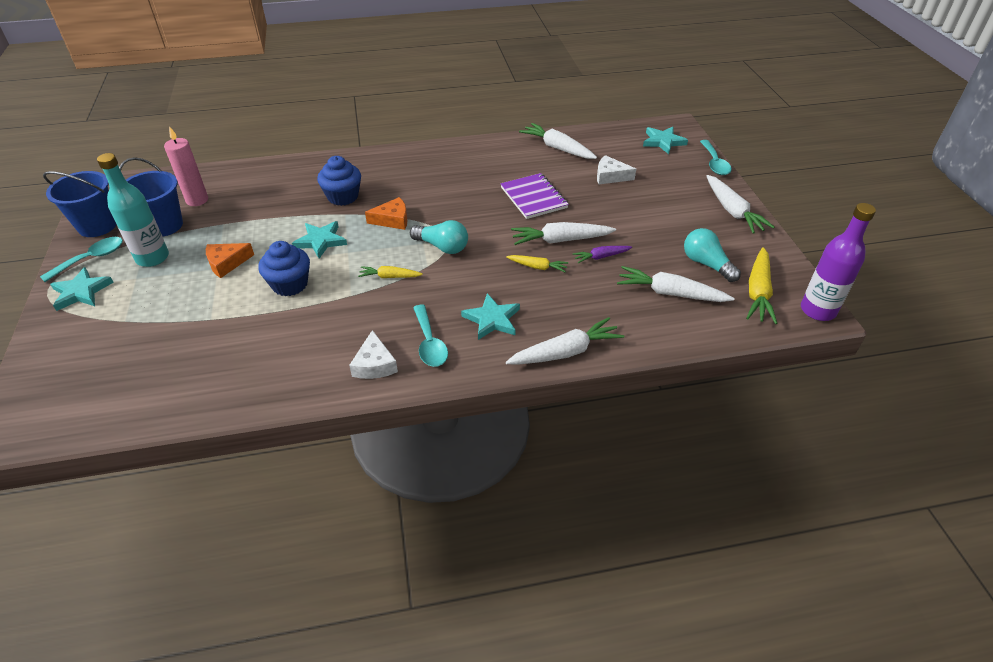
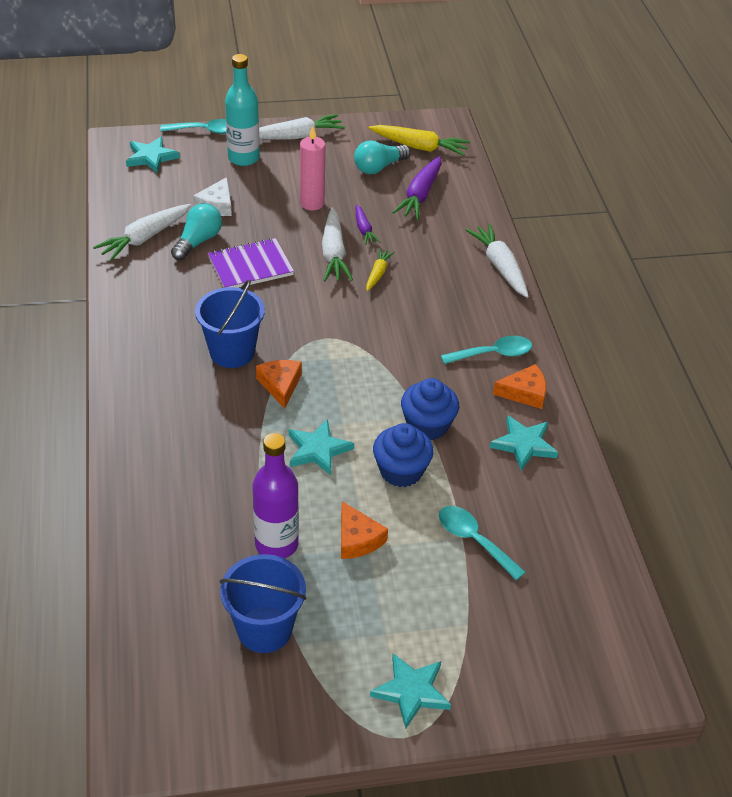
camera: 90 degrees left, 0 degrees up
turquoise spoon [40,237,123,282] -> turquoise spoon moved to [439,506,526,580]
blue bucket [43,171,117,237] -> blue bucket moved to [195,280,265,368]
turquoise bottle [97,153,169,267] -> turquoise bottle moved to [225,54,260,166]
pink candle [164,126,208,206] -> pink candle moved to [300,126,325,211]
blue cupcake [317,156,361,206] -> blue cupcake moved to [401,378,459,440]
white cheese [349,330,398,379] -> orange cheese [493,364,546,409]
yellow carrot [358,266,423,278] -> none
turquoise light bulb [410,220,468,254] -> turquoise light bulb moved to [171,203,222,261]
turquoise star [461,293,520,340] -> turquoise star moved to [490,415,559,471]
white carrot [617,266,735,302] -> purple carrot [392,156,441,220]
purple bottle [801,203,876,321] -> purple bottle moved to [252,433,299,559]

